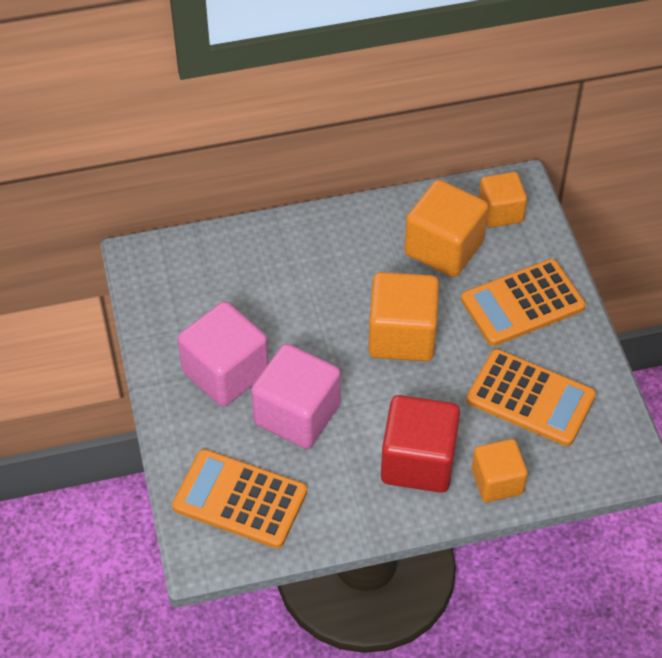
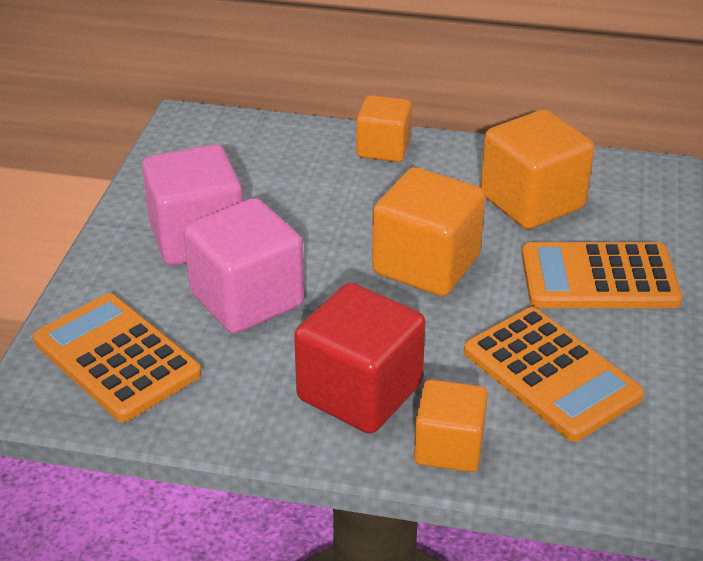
camera: 25 degrees right, 15 degrees down
orange cube [479,172,527,228] -> orange cube moved to [356,95,412,162]

